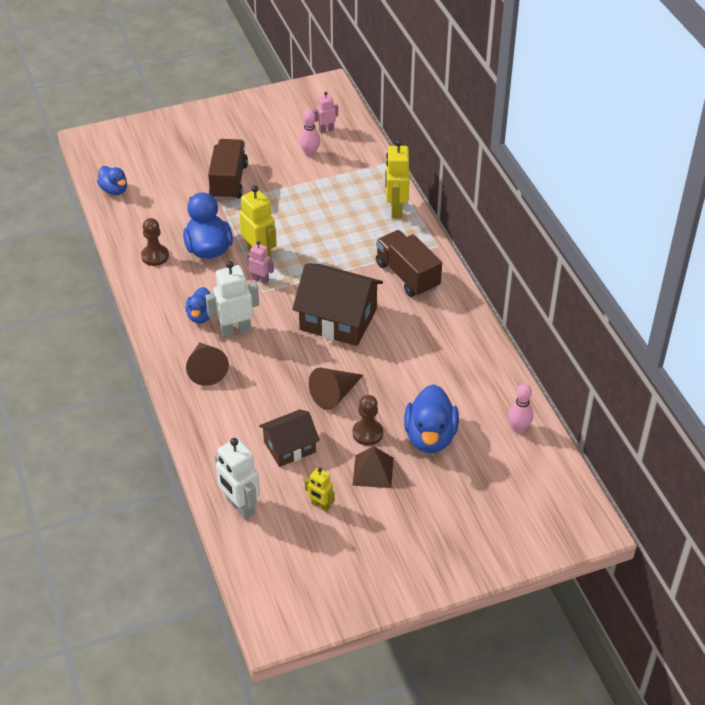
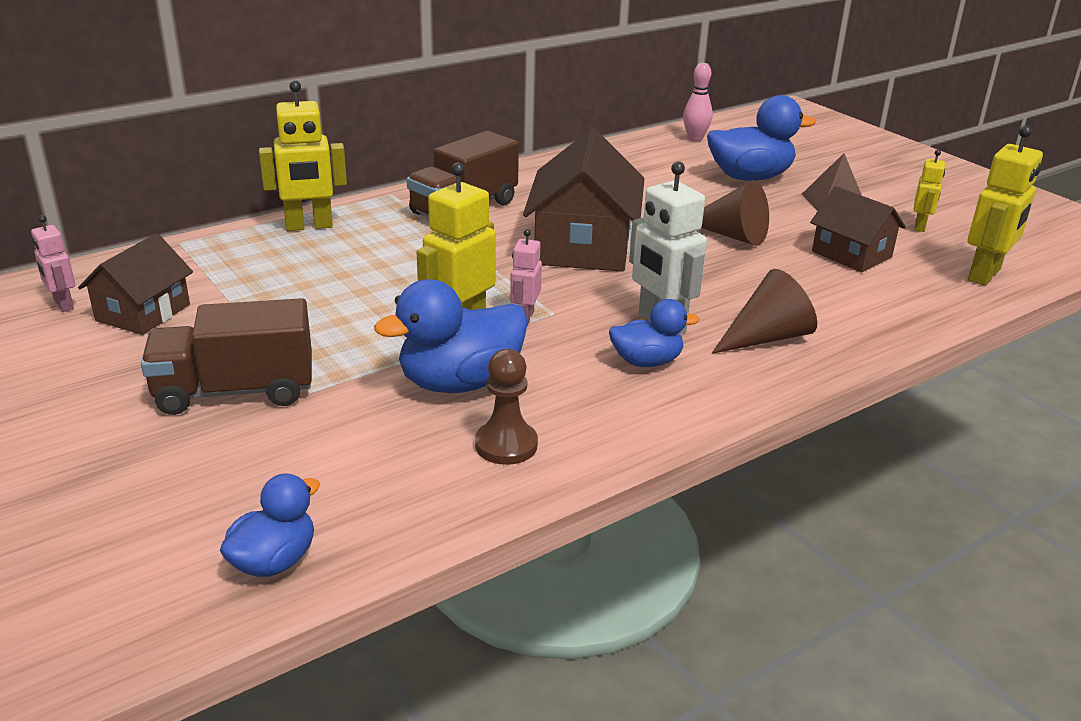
camera: 105 degrees left, 15 degrees down
white robot [215,438,260,520] -> yellow robot [968,125,1043,286]
pink bowling pin [300,110,320,157] -> brown house [78,233,193,335]
brown pawn [352,395,383,446] -> none

